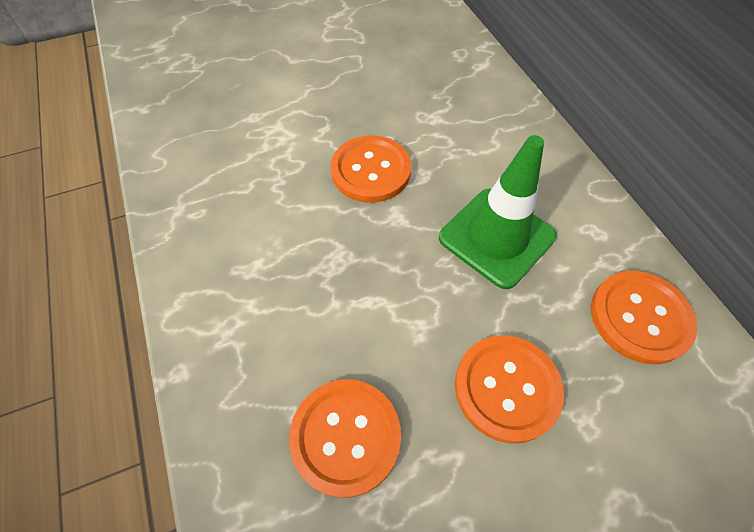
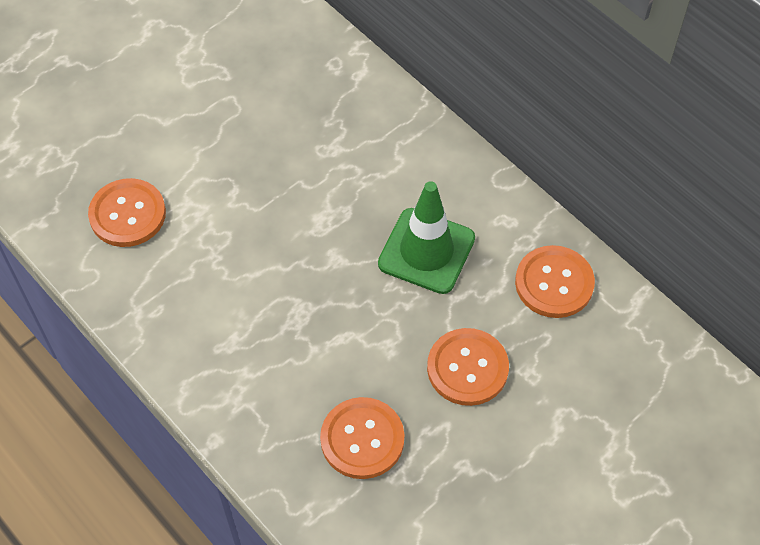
camera: 20 degrees left, 0 degrees up
orange button [331,135,411,203] -> orange button moved to [88,178,166,247]

